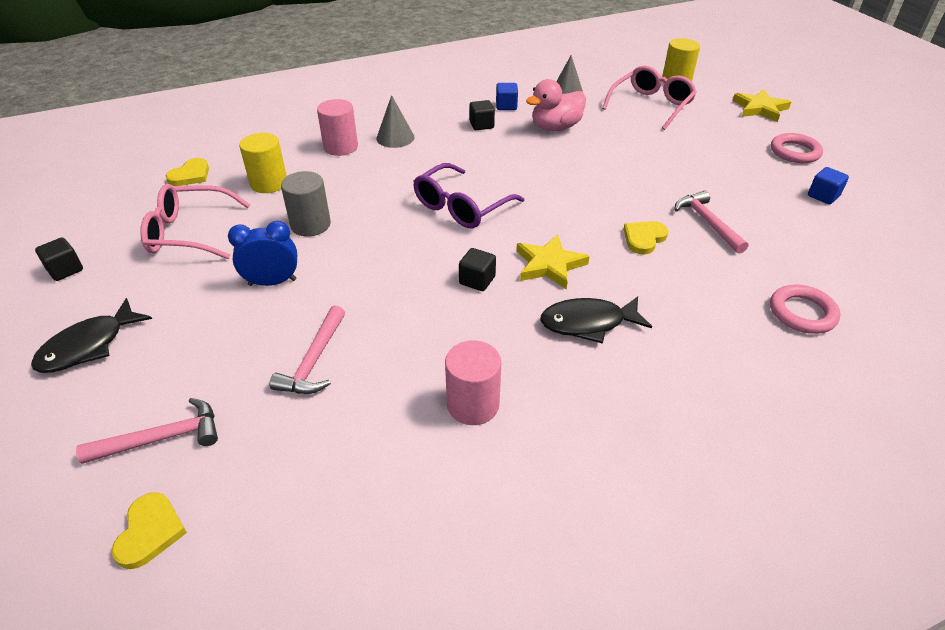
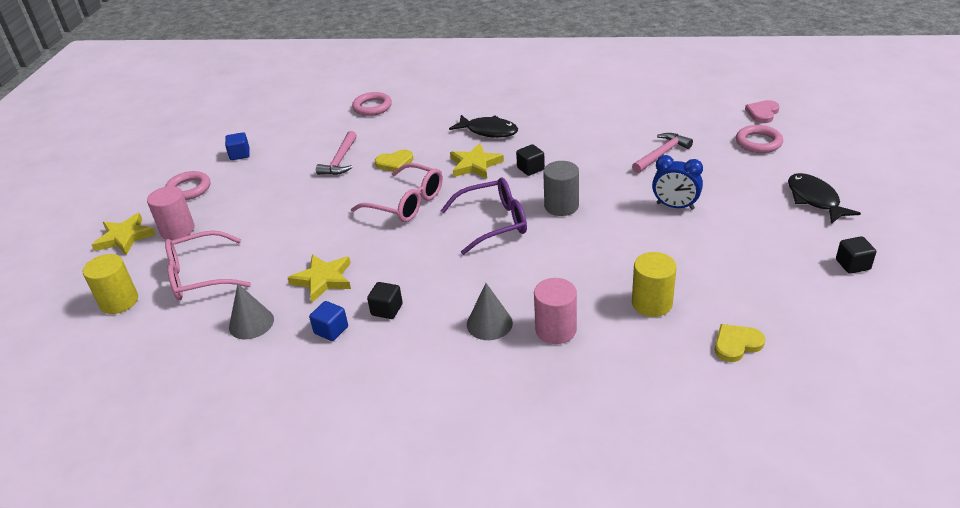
camera: 145 degrees left, 5 degrees down
black fish [31,298,152,373] -> black fish turned 90 degrees counterclockwise [788,173,861,224]
pink hammer [76,398,218,464] -> pink ring [736,125,783,153]
yellow heart [111,492,187,569] -> pink heart [745,100,780,123]
pink glasses [140,184,250,259] -> pink glasses moved to [351,163,443,222]
grey cylinder [281,171,331,237] -> grey cylinder moved to [543,161,579,216]
pink cylinder [445,340,501,425] -> pink cylinder moved to [147,186,195,240]
pink duck [526,79,586,131] -> yellow star [288,254,351,302]

